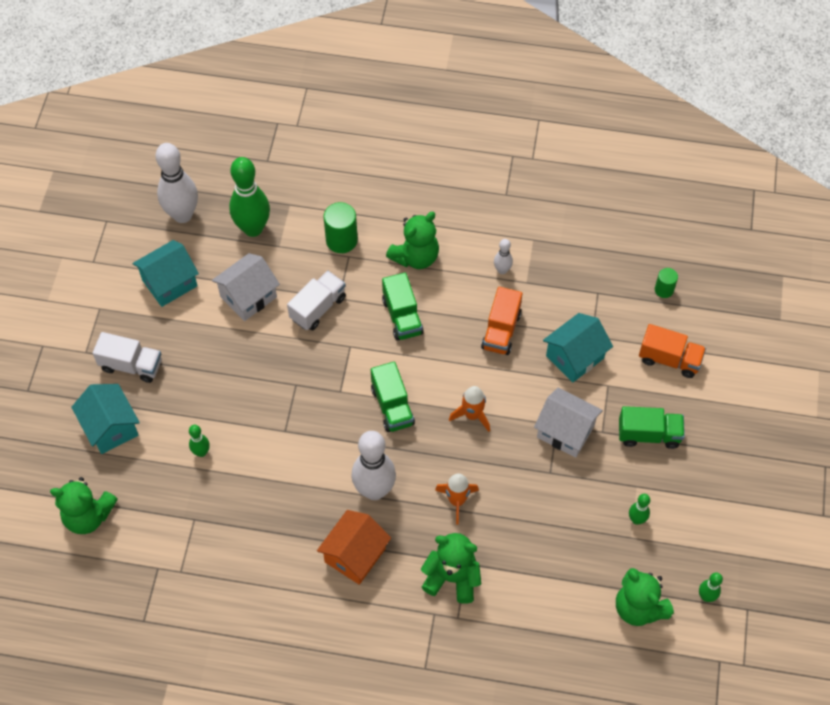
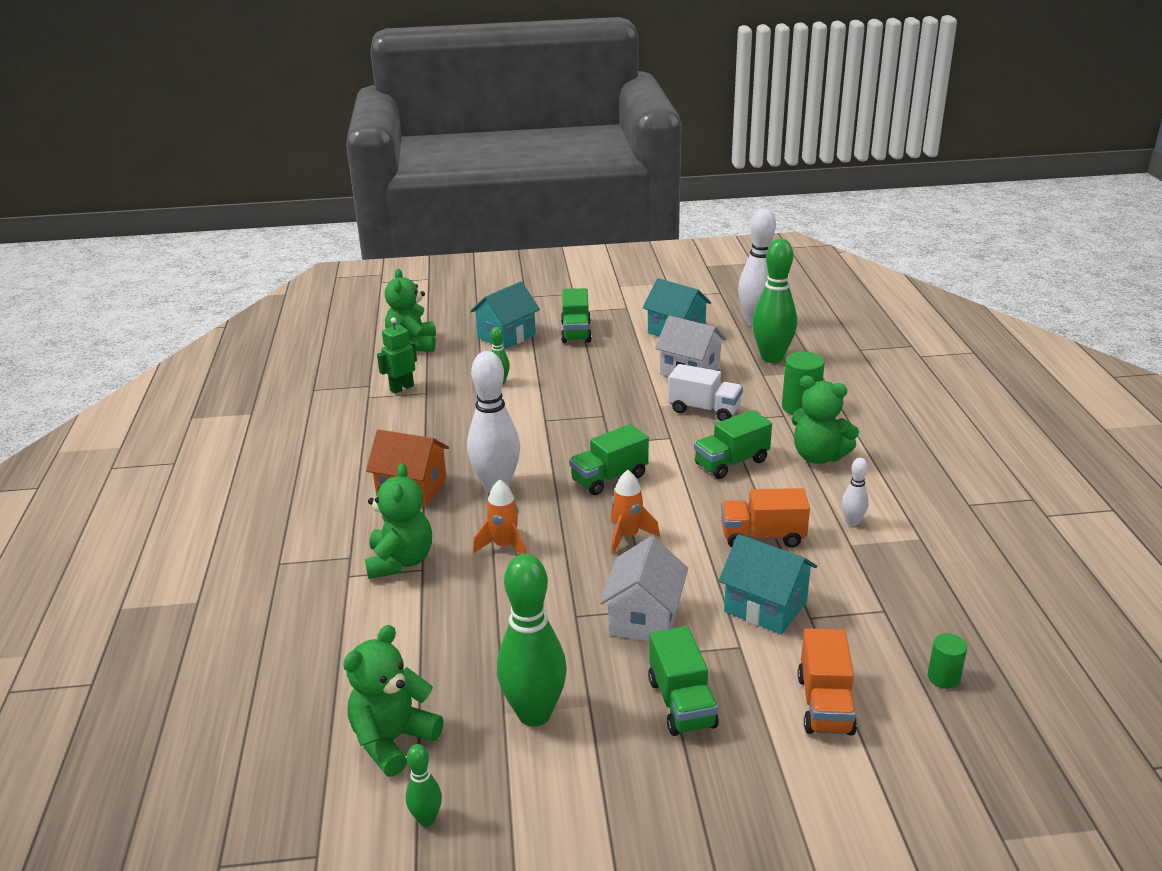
camera: 75 degrees right, 30 degrees down
white truck [93,332,162,383] -> green truck [561,288,592,343]
green bowling pin [629,494,650,525] -> green bowling pin [497,554,567,727], size x2.13
none -> green robot [377,317,417,394]

